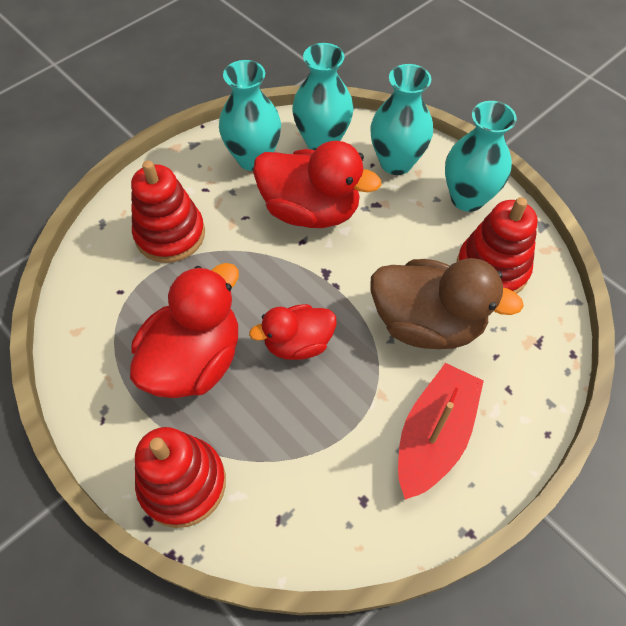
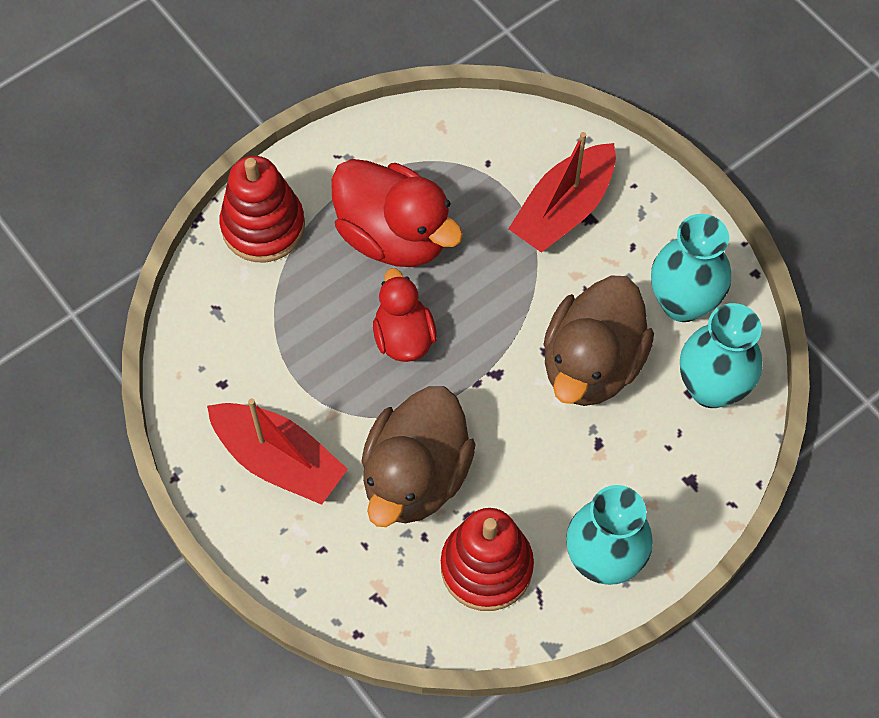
camera: 95 degrees right, 5 degrees up
red stacking toy [131,160,205,263] -> red boat [508,132,616,253]
red duck [253,141,381,228] -> brown duck [543,275,654,406]
turquoise vase [370,64,433,175] -> none

